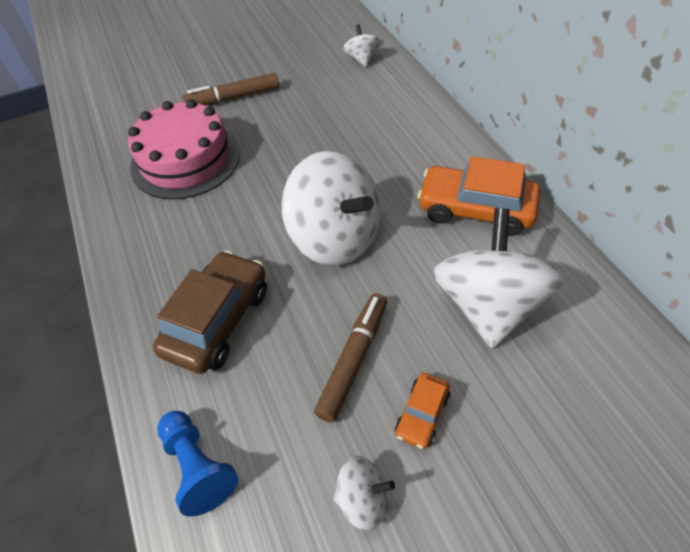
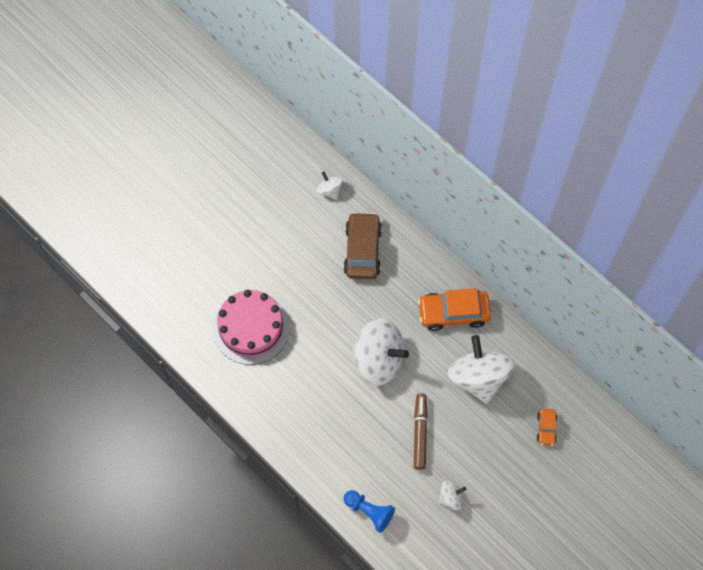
camera: 25 degrees left, 15 degrees up
brown car [153,251,267,374] -> brown car moved to [344,212,382,279]
brown marker [182,73,279,105] -> none
orange car [395,373,450,449] -> orange car moved to [537,409,557,446]

